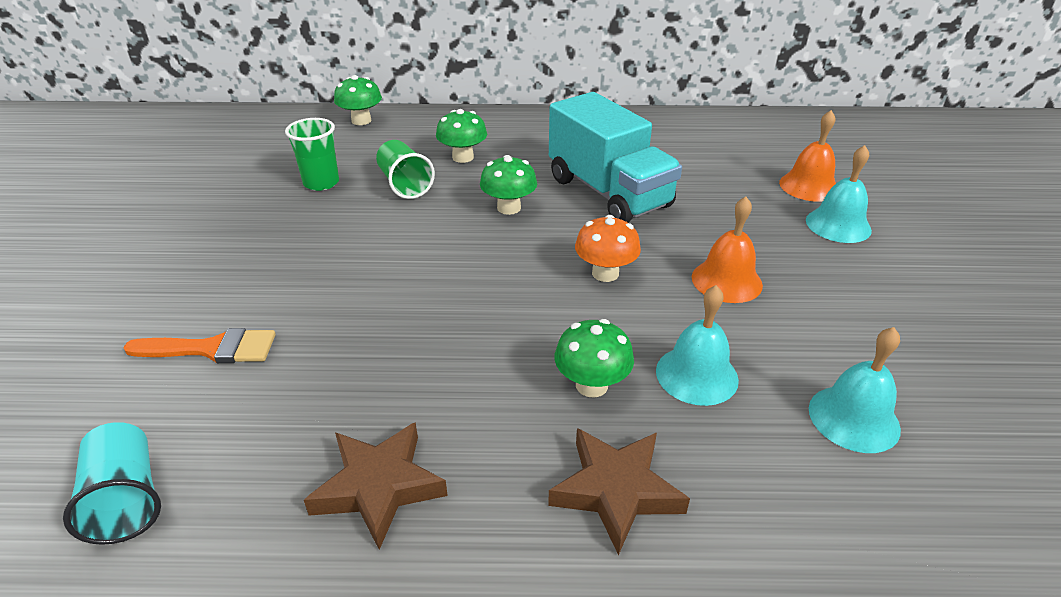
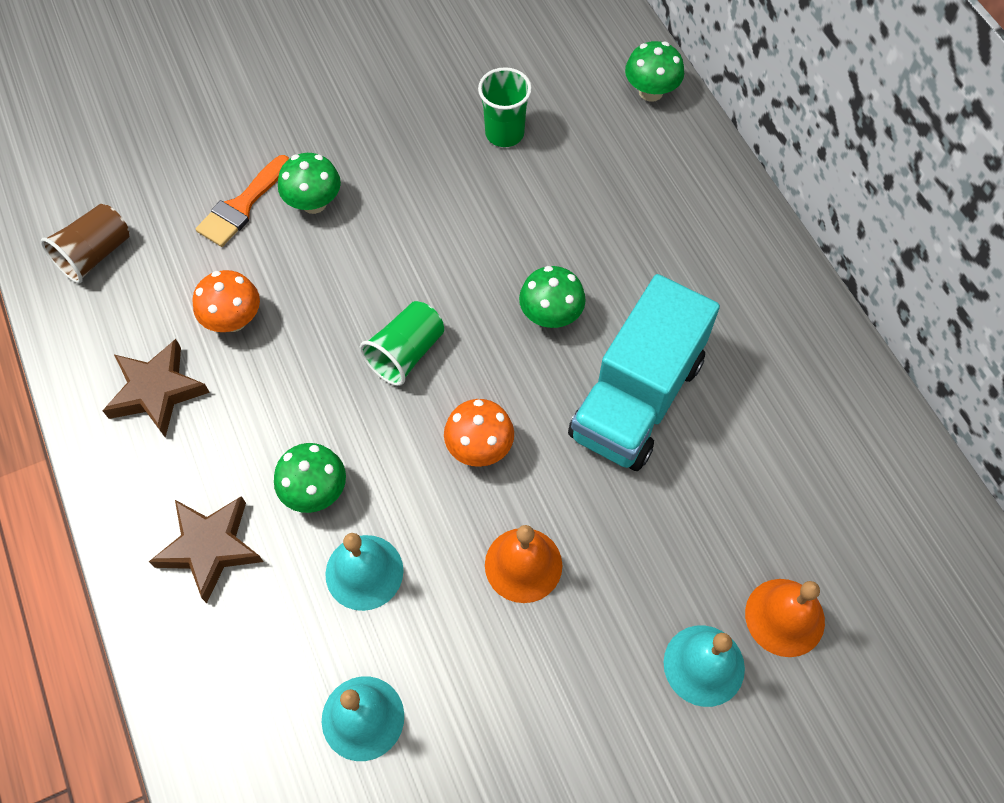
camera: 65 degrees right, 25 degrees up
turquoise cup [63,422,161,545] -> brown cup [41,204,129,283]
orange brush [123,328,276,363] -> orange brush turned 60 degrees clockwise [196,155,289,247]
green cup [376,140,435,199] -> green cup moved to [360,301,444,386]
green mushroom [436,109,487,163] -> green mushroom moved to [278,153,341,214]
none -> orange mushroom [192,270,260,332]

